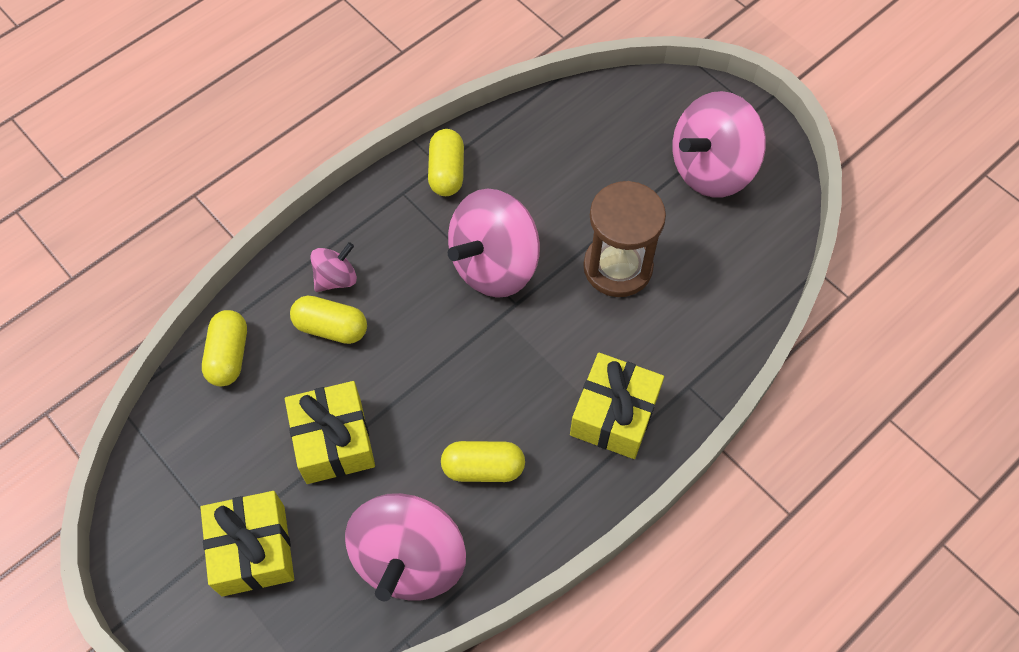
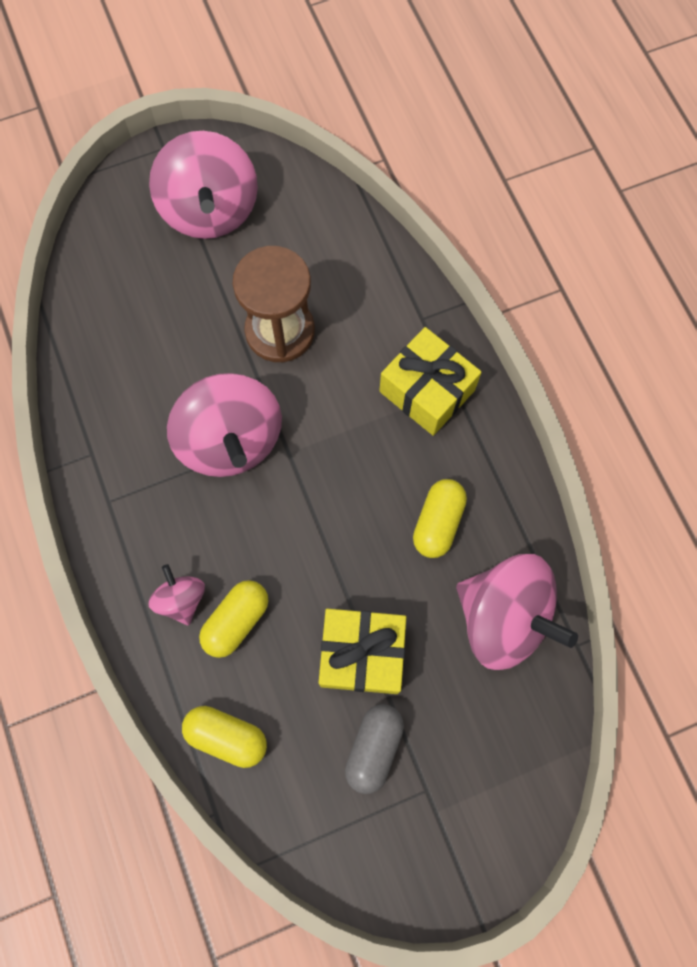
camera: 70 degrees left, 10 degrees up
yellow gift [201,491,294,597] -> none
yellow capsule [428,129,464,196] -> none
none -> grey capsule [345,704,404,794]

